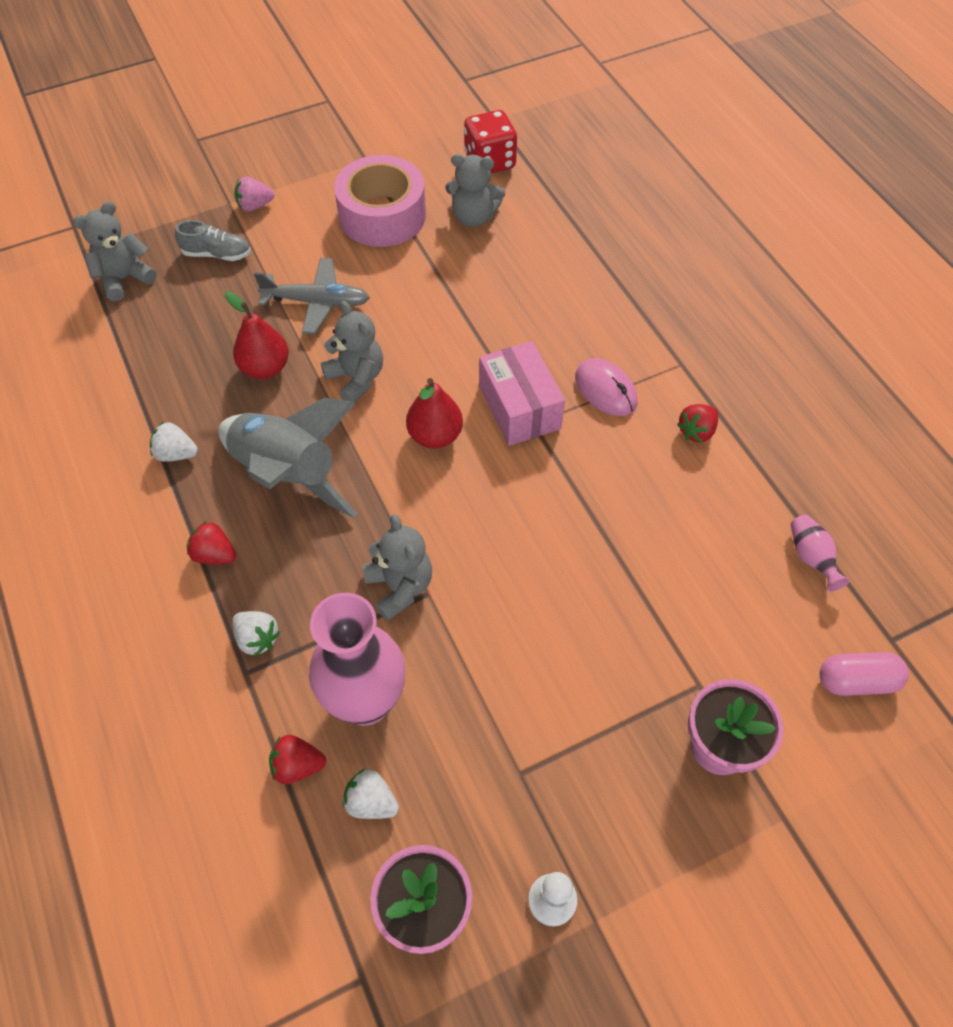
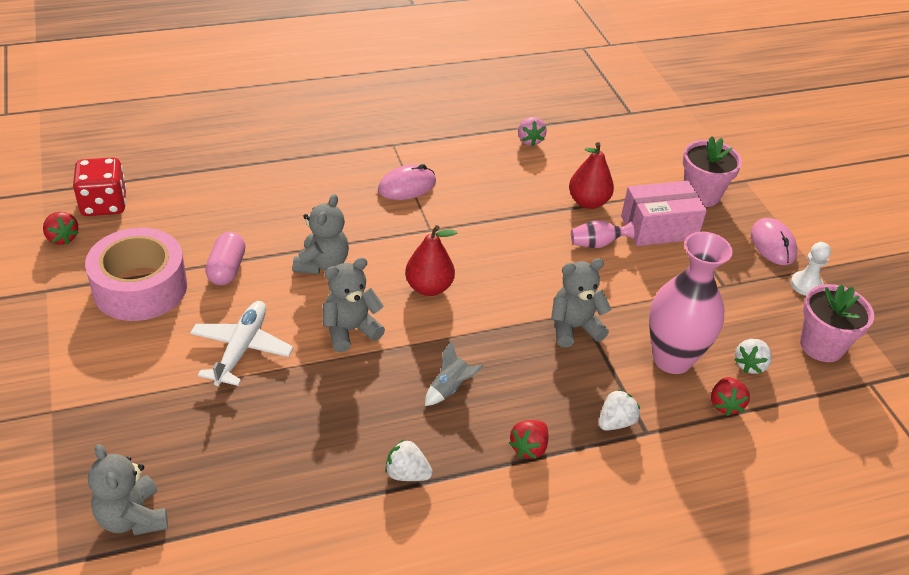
camera: 85 degrees left, 15 degrees down
white strawberry [150,422,198,462] -> white strawberry turned 90 degrees clockwise [385,439,433,481]
grey shoe [175,220,251,261] -> none
grey rocket [218,398,357,518] -> grey rocket [425,341,484,406], size x0.41
red pear [225,291,289,379] -> red pear moved to [569,142,614,209]
pink strawberry [234,176,275,212] -> pink strawberry moved to [518,117,547,146]
grey plane [254,258,370,334] -> white plane [190,301,293,386]
grey teddy bear [445,154,505,227] -> grey teddy bear moved to [293,194,349,274]
pink box [479,341,565,446] -> pink box moved to [621,181,707,246]
red strawberry [677,404,718,443] -> red strawberry moved to [43,212,79,245]
pink vase [790,515,850,592] -> pink vase moved to [571,220,634,248]
pink capsule [820,652,909,696] -> pink capsule moved to [205,232,246,285]
none -> pink mouse [751,218,797,265]

